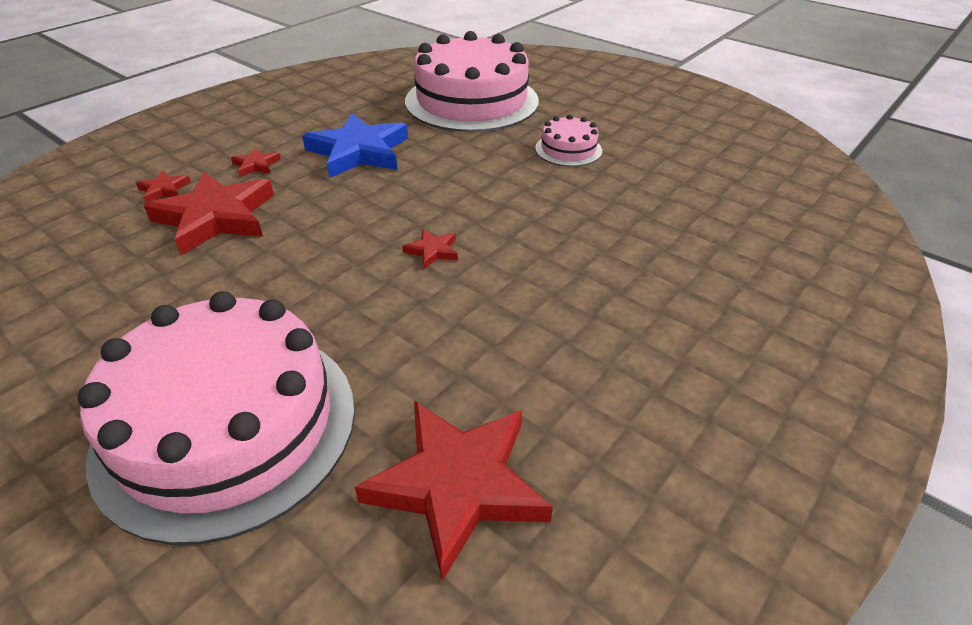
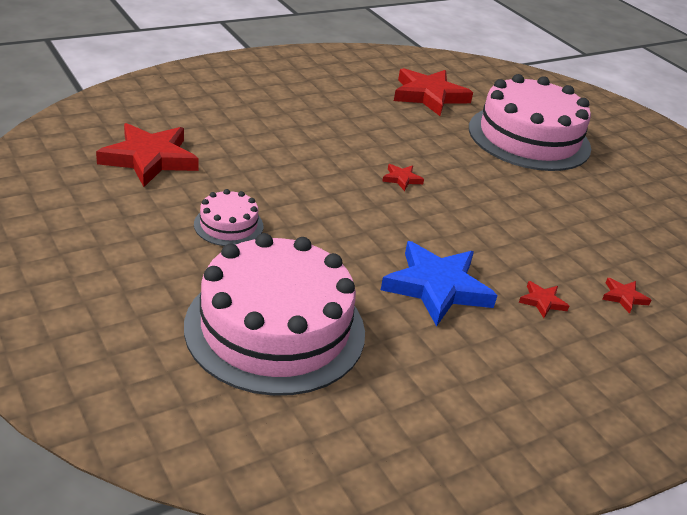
camera: 165 degrees left, 5 degrees down
red star [144,172,274,255] -> red star moved to [96,123,199,187]

